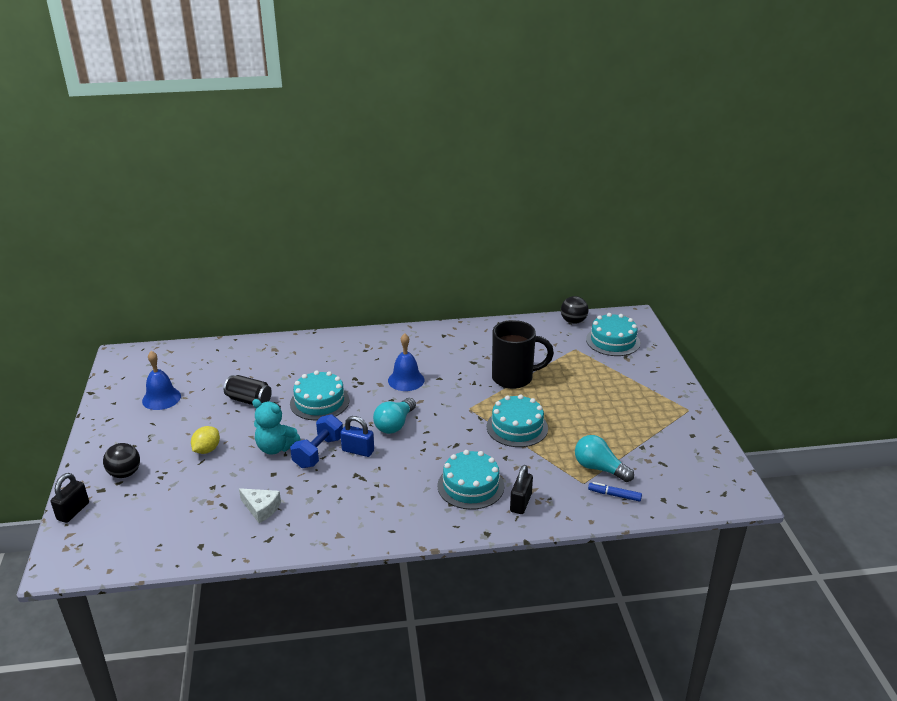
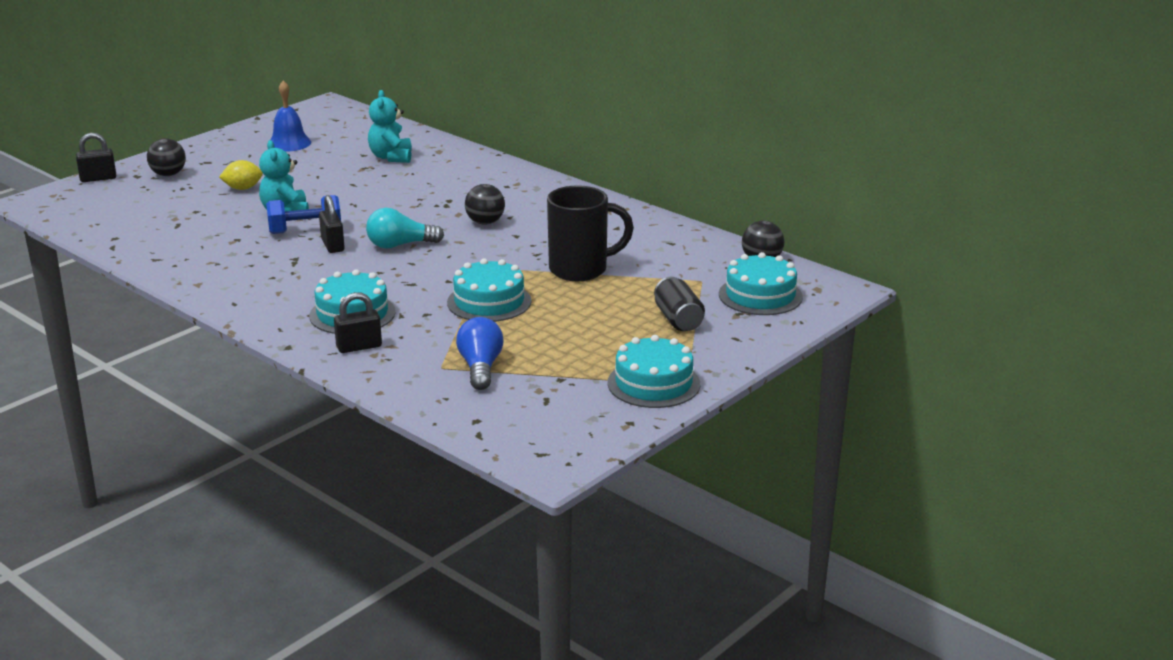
camera: 50 degrees right, 5 degrees down
black can [224,375,272,405] -> black can moved to [654,277,705,331]
white cheese [239,488,281,523] -> none
turquoise cake [290,370,349,420] -> turquoise cake moved to [608,335,700,408]
blue padlock [340,416,374,457] -> black padlock [319,195,345,253]
blue bell [388,333,425,391] -> black ball [465,184,505,225]
black mug [492,320,554,389] -> black mug turned 60 degrees counterclockwise [547,185,634,281]
turquoise light bulb [575,435,634,482] -> blue light bulb [456,317,504,390]
blue marker [588,482,642,502] -> none
none -> turquoise teddy bear [368,90,412,163]

